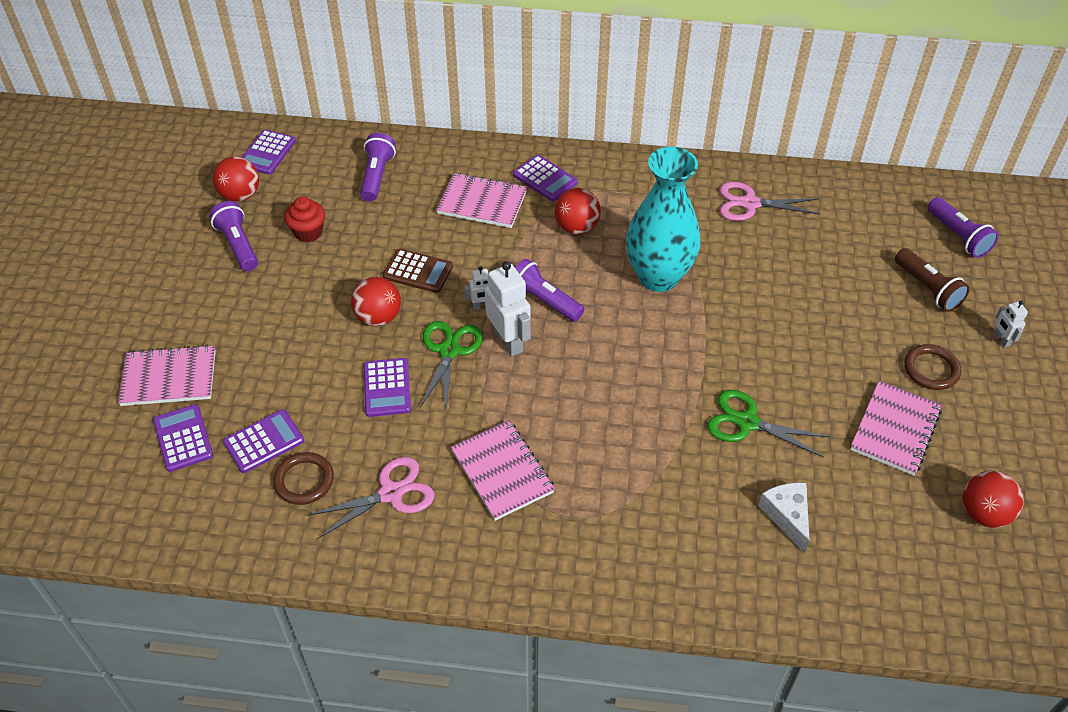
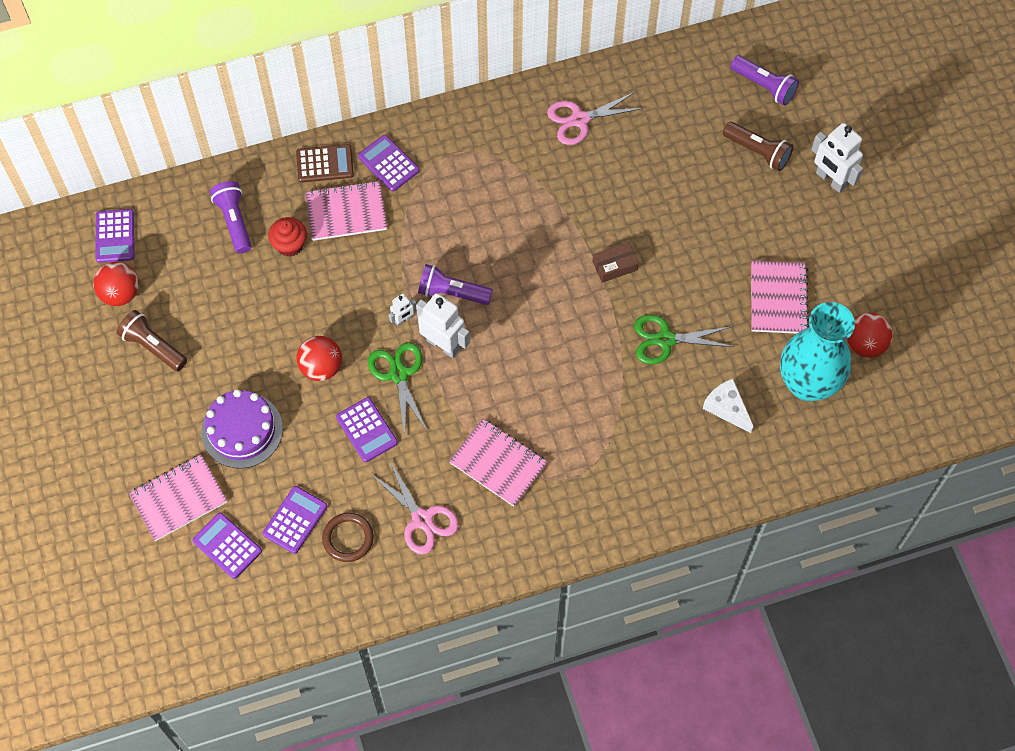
camera: 25 degrees left, 15 degrees up
purple flashlight [209,201,258,271] -> brown flashlight [117,310,187,371]
red cupcake [284,196,325,242] -> red cupcake moved to [268,217,307,257]
pink scissors [306,457,434,539] -> pink scissors turned 105 degrees clockwise [370,459,459,555]
brown calculator [383,249,453,293] -> brown calculator moved to [296,144,354,183]
purple calculator [513,155,578,201] -> purple calculator turned 150 degrees counterclockwise [358,135,420,192]
red ball [554,188,601,234] -> none
turquoise vase [626,147,701,292] -> turquoise vase moved to [780,302,855,401]
brown ring [904,344,962,390] -> none
white robot [994,300,1028,348] -> white robot [811,123,863,193], size x1.95
none -> purple cake [201,389,283,469]
none -> brown box [592,242,639,283]

